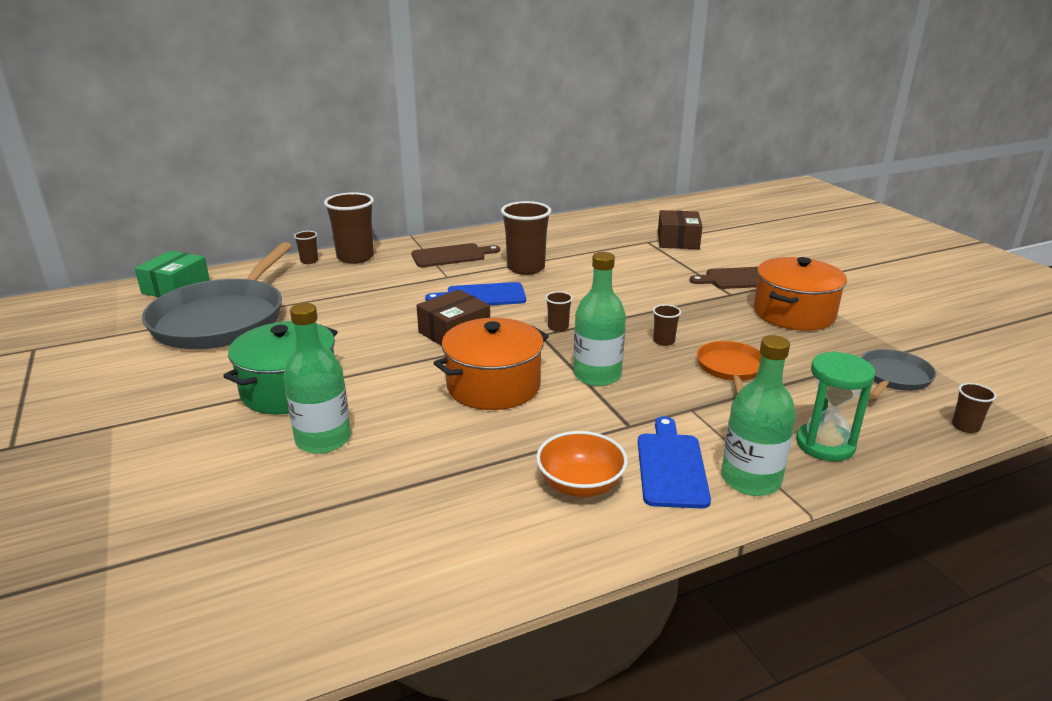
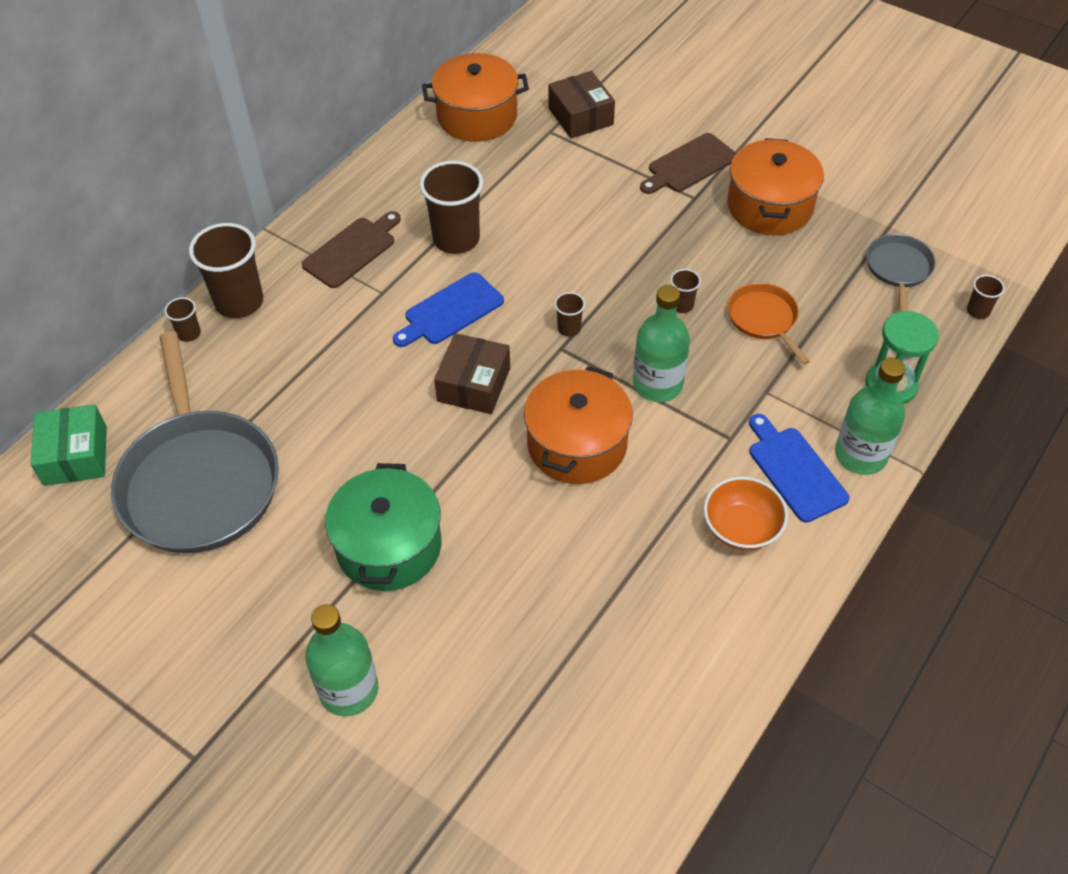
camera: 30 degrees left, 25 degrees up
green bottle [283,303,351,454] -> green bottle moved to [305,604,378,716]
none -> orange pot [422,53,529,142]

